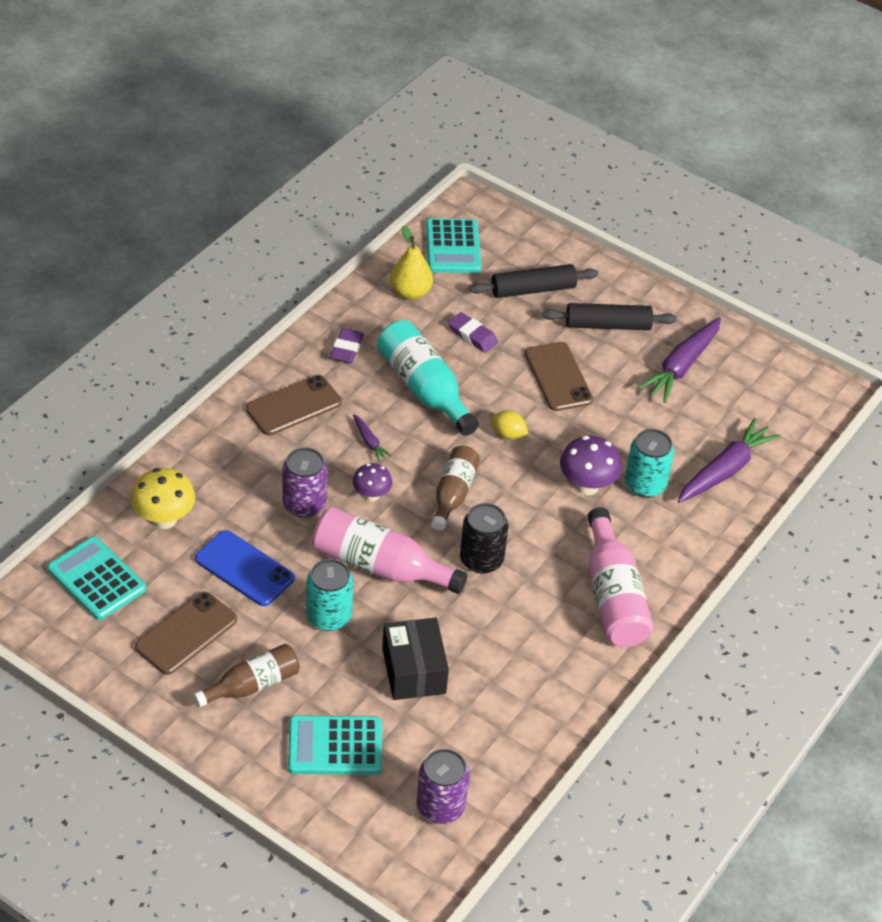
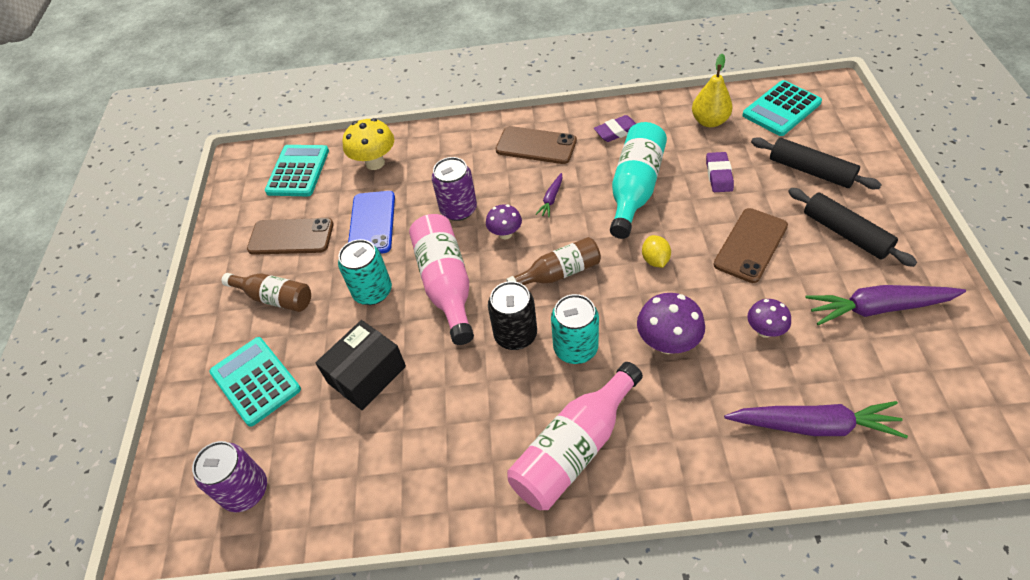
camera: 60 degrees right, 5 degrees up
turquoise can [625,429,674,498] -> turquoise can moved to [551,294,599,364]
none -> purple mushroom [747,299,791,338]

